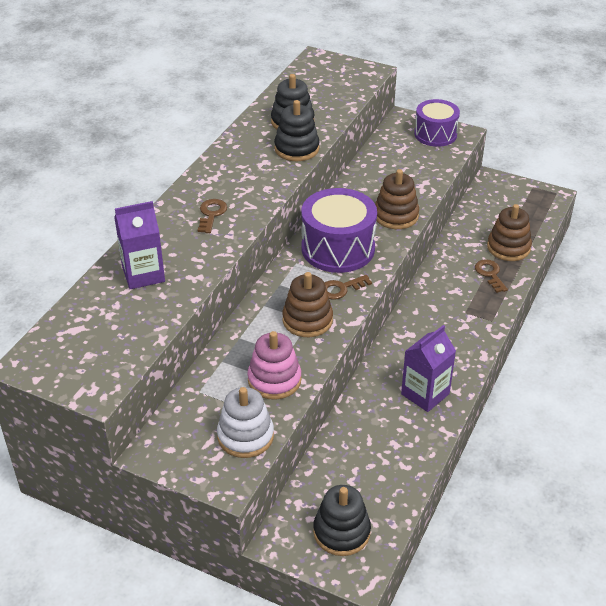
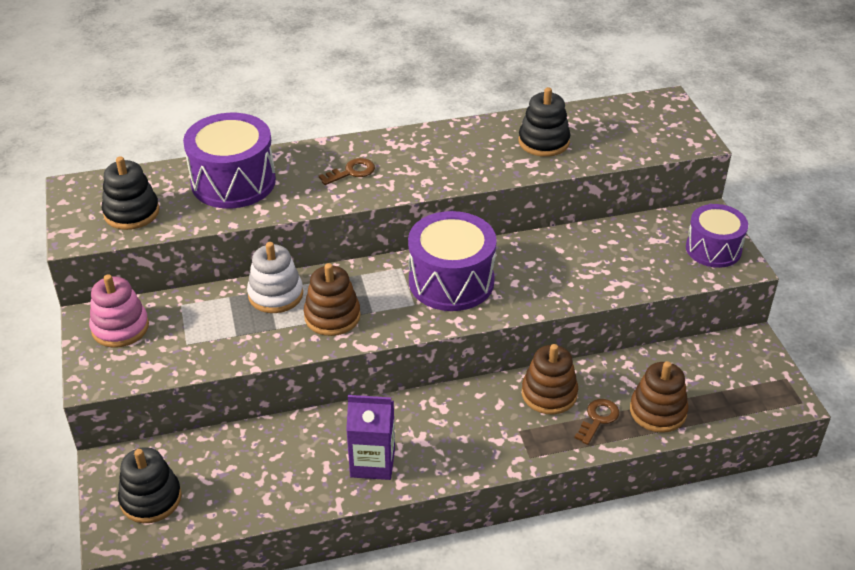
camera: 50 degrees right, 0 degrees up
purple carton [114,201,165,289] -> purple drum [183,113,276,208]
white stacking toy [217,387,274,458] -> white stacking toy moved to [247,242,303,313]
pink stacking toy [247,331,301,400] -> pink stacking toy moved to [89,274,149,348]
black stacking toy [274,100,319,161] -> black stacking toy moved to [102,156,159,230]
brown key [324,275,372,300] -> none
brown stacking toy [375,169,419,229] -> brown stacking toy moved to [522,344,578,414]

